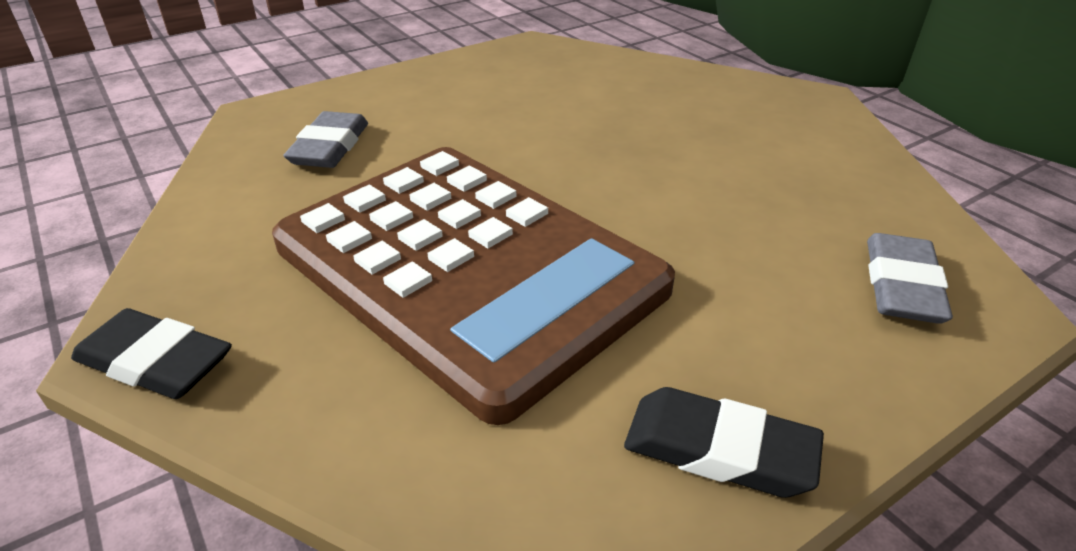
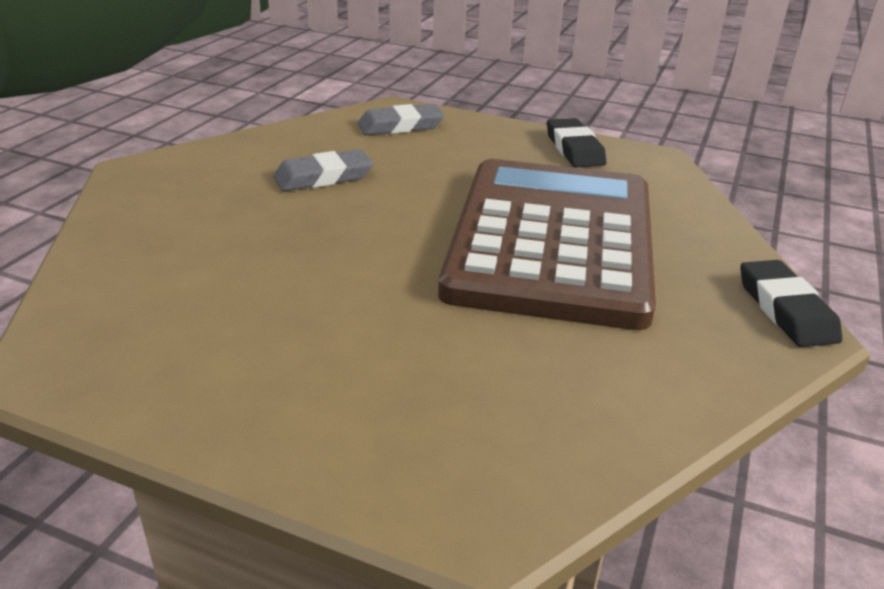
camera: 125 degrees left, 5 degrees down
grey eraser [283,111,368,168] -> grey eraser moved to [273,149,373,191]

